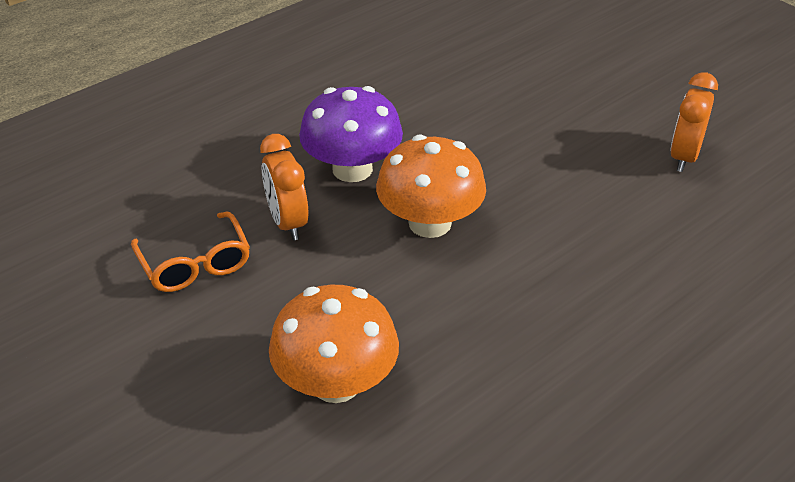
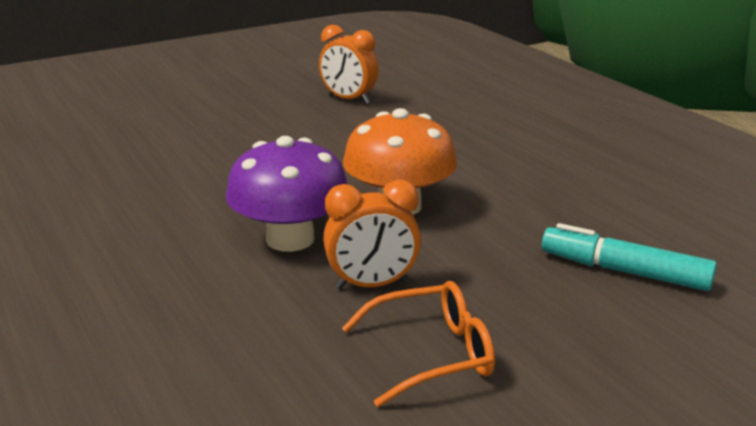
camera: 80 degrees left, 15 degrees down
orange mushroom [269,285,399,403] -> turquoise marker [542,223,717,291]

